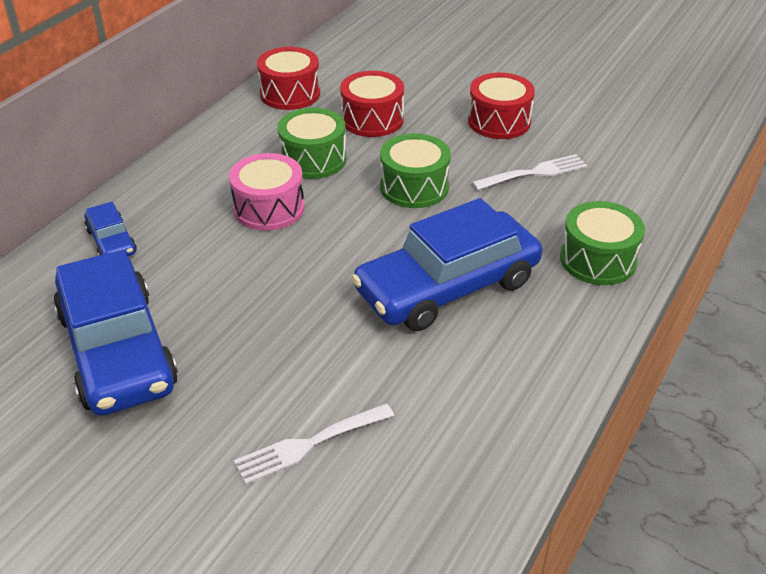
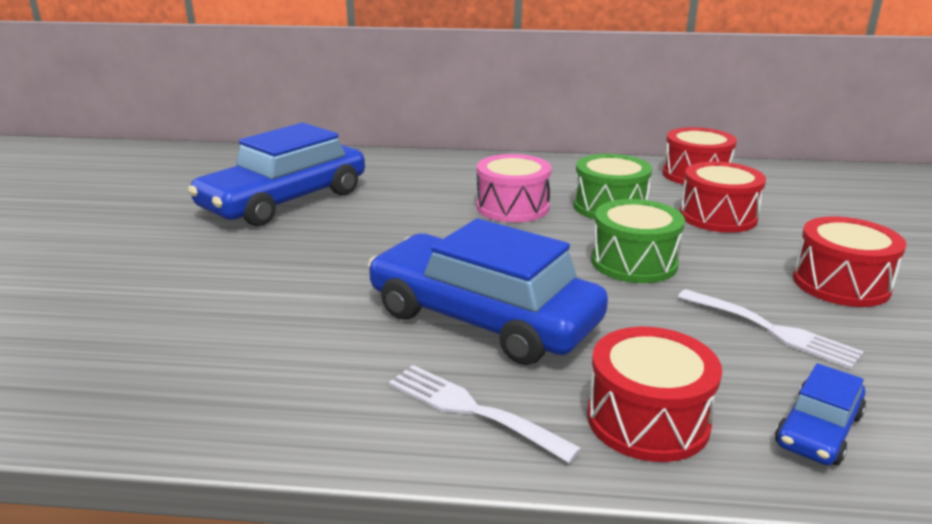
camera: 65 degrees right, 15 degrees down
blue car [84,202,137,257] -> blue car moved to [775,363,866,465]
white fork [234,403,394,485] -> white fork moved to [389,365,582,463]
green drum [560,201,645,285] -> red drum [587,327,722,462]

